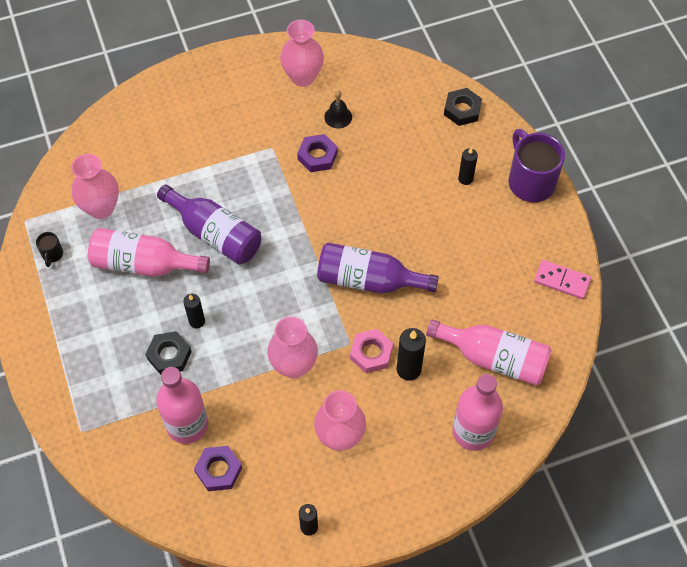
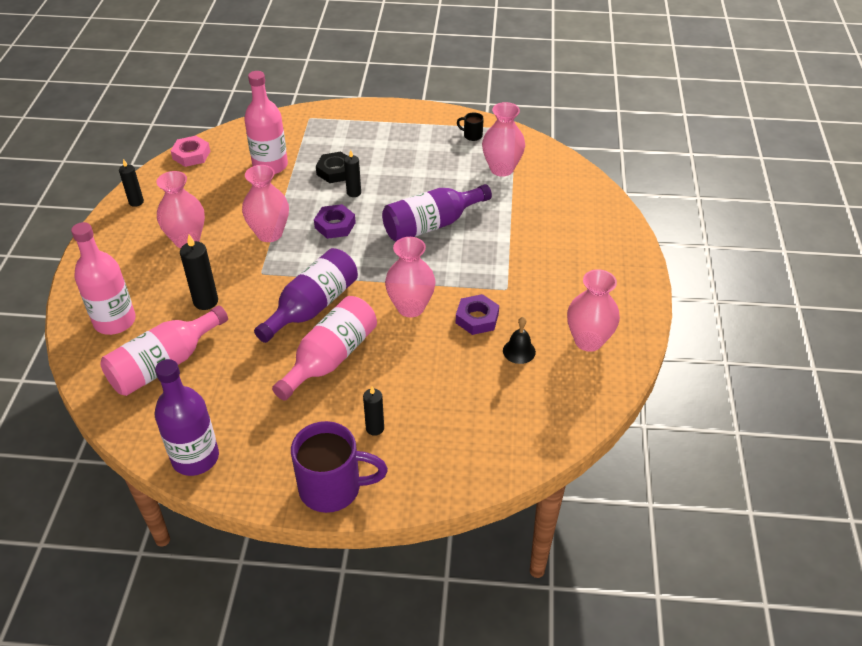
camera: 115 degrees right, 15 degrees down
pink bottle [88,228,210,277] -> pink bottle moved to [272,296,377,401]
purple nut [194,446,242,491] -> purple nut moved to [314,204,356,239]
pink nut [350,329,393,373] -> pink nut moved to [171,136,210,167]
black nut [444,88,482,126] -> none
pink domino [534,260,591,299] -> purple bottle [155,359,219,476]
none -> pink vase [385,237,436,317]

